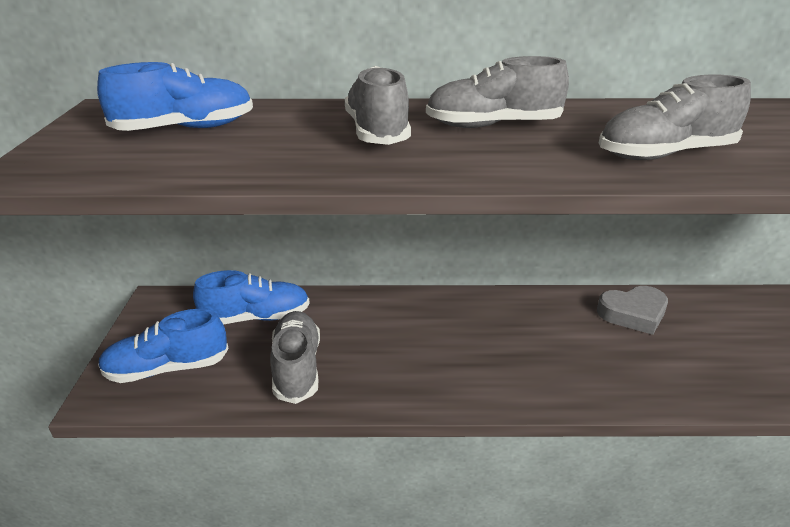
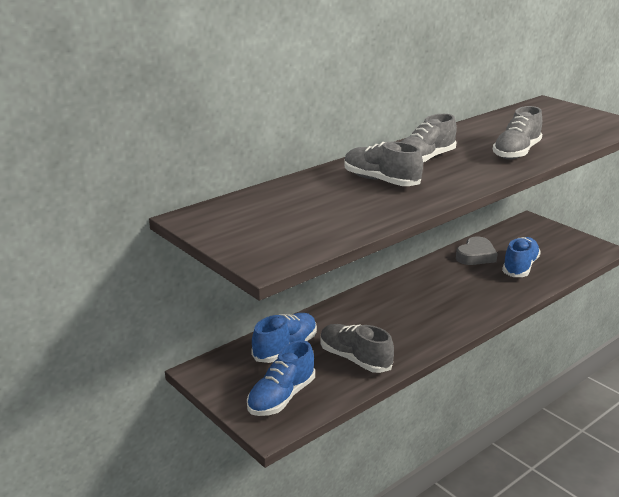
camera: 40 degrees left, 5 degrees down
blue shoe [97,62,253,131] -> blue shoe moved to [502,237,541,277]

